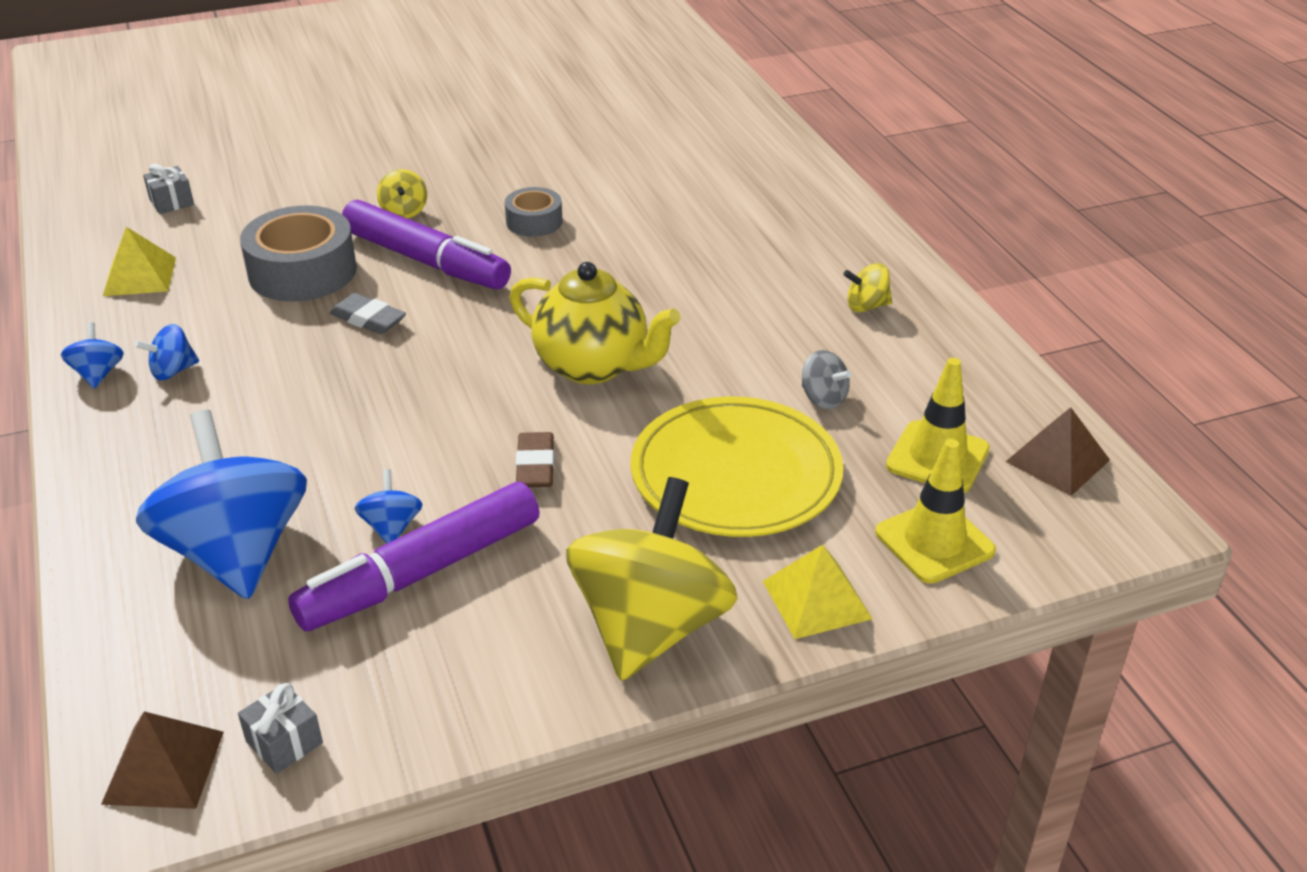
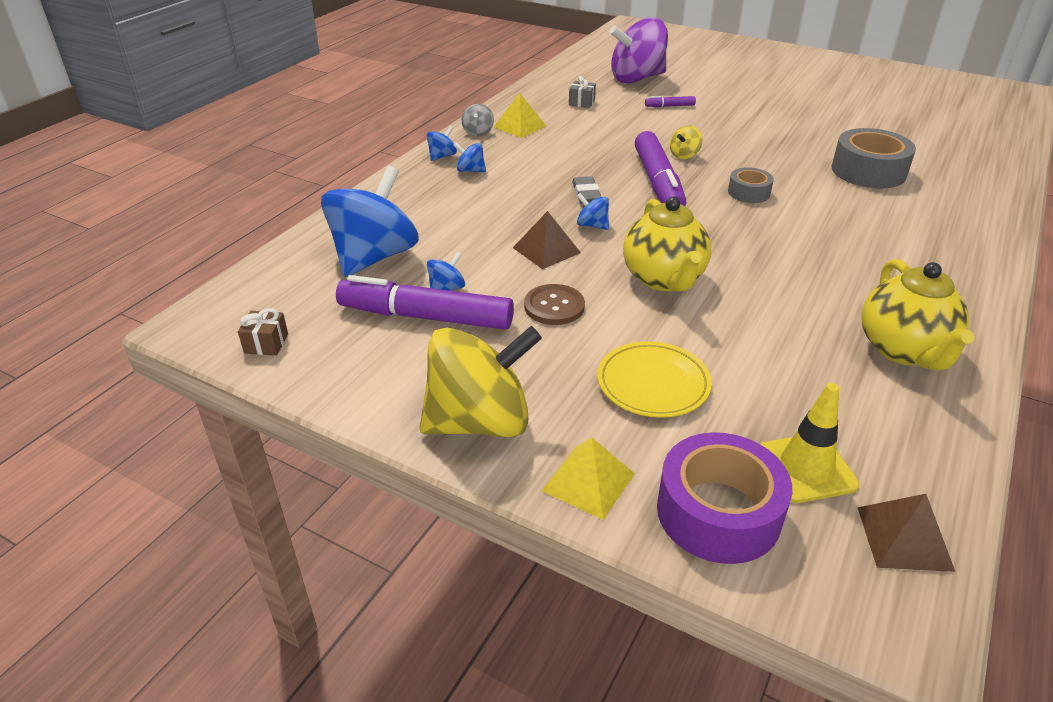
camera: 50 degrees right, 0 degrees up
brown pyramid [101,711,224,809] -> brown pyramid moved to [513,211,581,269]
grey gift [238,683,323,774] -> brown gift [238,308,288,356]
grey tape [240,205,357,302] -> grey tape moved to [832,128,916,189]
brown eraser [516,432,554,487] -> brown button [524,284,585,325]
yellow plate [631,397,843,537] -> yellow plate [597,341,712,418], size x0.67
grey spinning top [802,350,852,409] -> grey spinning top moved to [462,104,494,137]
yellow spinning top [843,263,892,312] -> yellow teapot [861,259,975,370]
yellow traffic cone [875,439,996,583] -> purple tape [657,432,792,564]
none -> blue spinning top [577,193,609,230]
none -> purple spinning top [609,17,668,84]
none -> purple marker [645,96,696,107]

